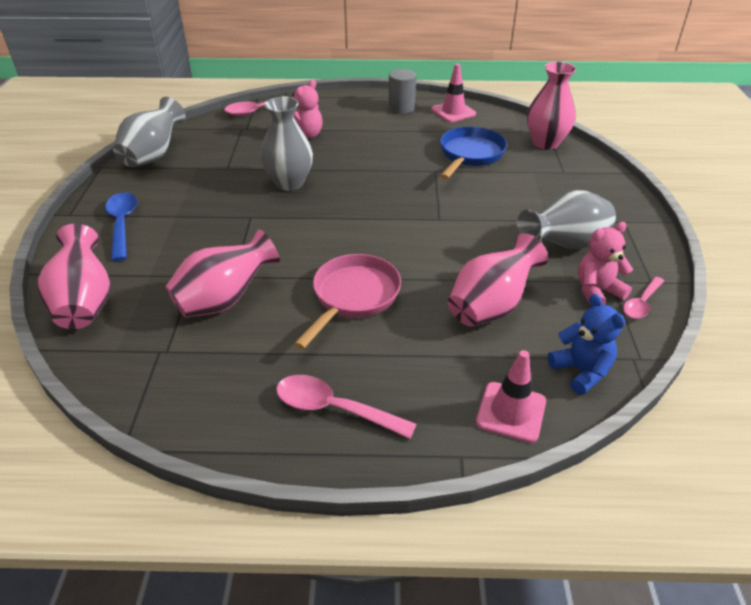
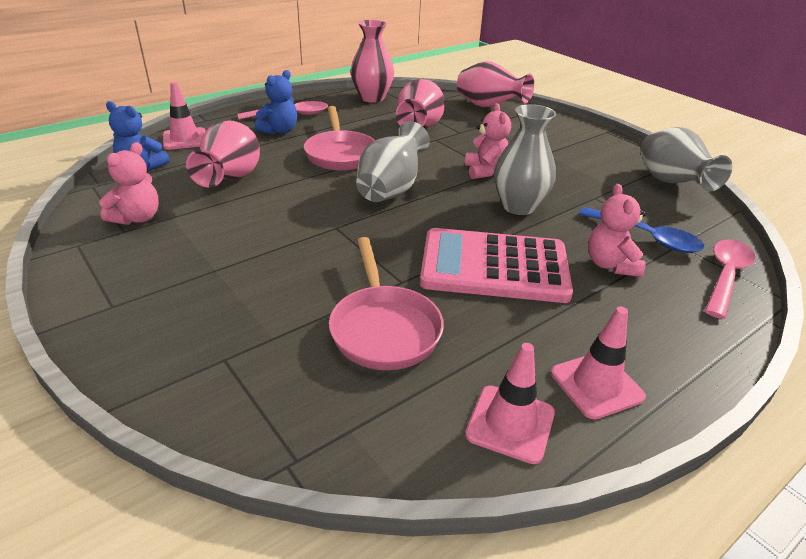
camera: 140 degrees right, 5 degrees down
blue spoon [105,192,137,261] -> blue spoon moved to [579,207,705,253]
grey cylinder [388,69,416,114] -> pink traffic cone [551,306,646,419]
blue pan [440,126,507,180] -> pink pan [329,237,444,370]
grey vase [517,190,616,249] -> grey vase moved to [356,121,430,202]
pink vase [527,62,577,149] -> pink vase moved to [351,20,394,103]
pink spoon [623,276,664,319] -> none
none -> blue teddy bear [254,70,297,135]
none -> pink calculator [420,228,573,303]
none -> pink teddy bear [465,103,511,179]

